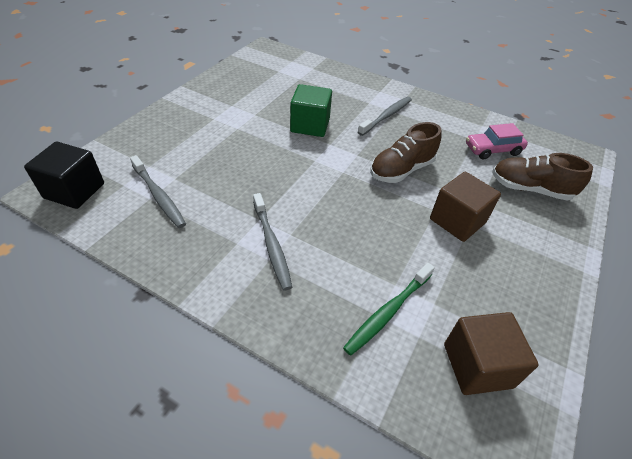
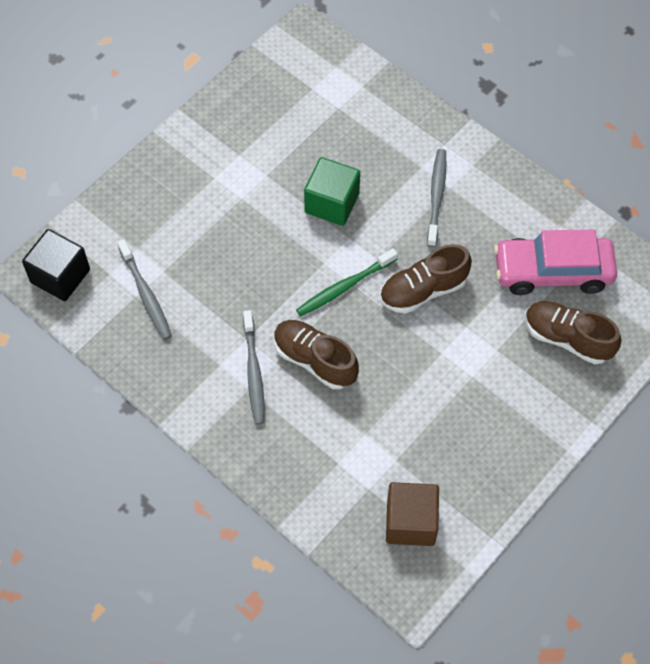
camera: 15 degrees right, 15 degrees up
green toothbrush [343,263,435,356] -> green toothbrush moved to [296,248,398,316]
grey toothbrush [358,97,412,136] -> grey toothbrush turned 45 degrees counterclockwise [427,149,446,247]
brown cube [430,172,501,242] -> none
pink car [466,123,528,160] -> pink car [494,229,617,295], size x1.62
none -> brown shoe [274,320,359,389]

